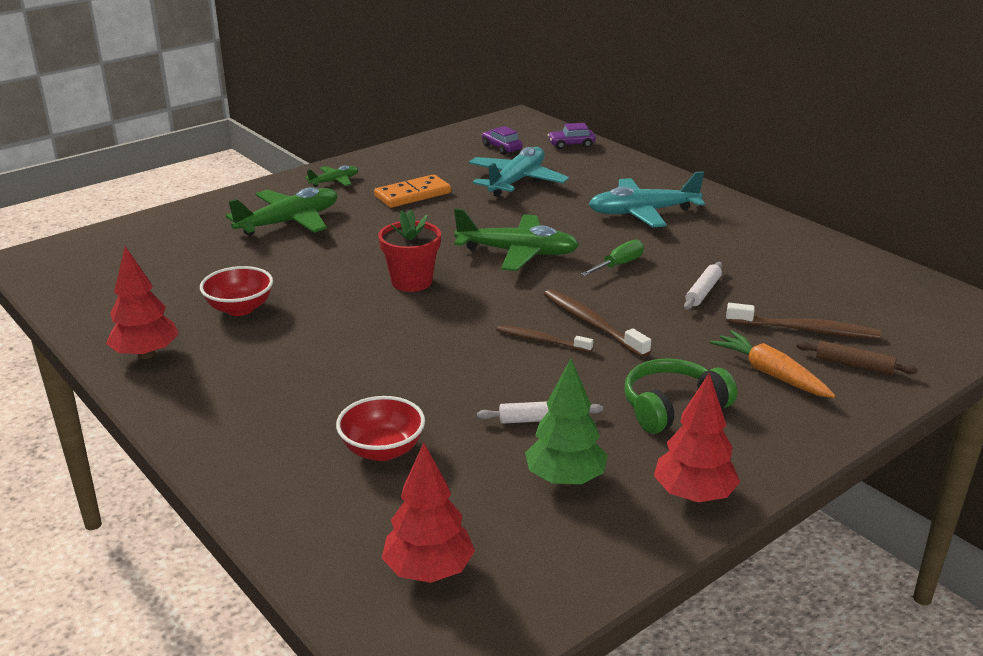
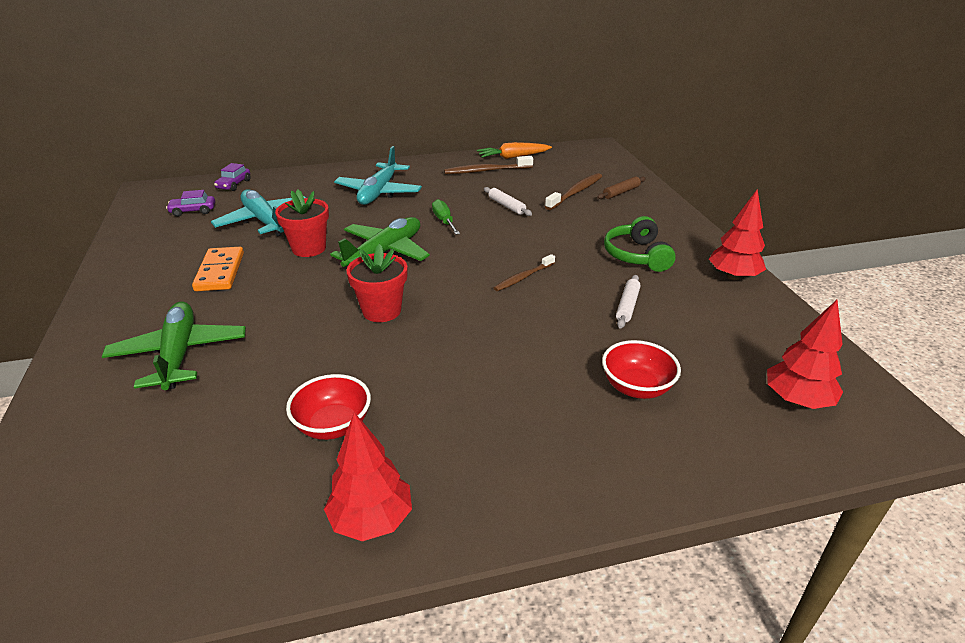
camera: 65 degrees left, 5 degrees up
green plane [305,165,358,187] -> none
green tree [525,359,608,486] -> none
brown toothbrush [544,289,651,358] -> brown toothbrush moved to [444,156,533,174]
orange carrot [710,330,835,398] -> orange carrot moved to [477,142,552,159]
none -> red flower pot [275,190,329,257]

